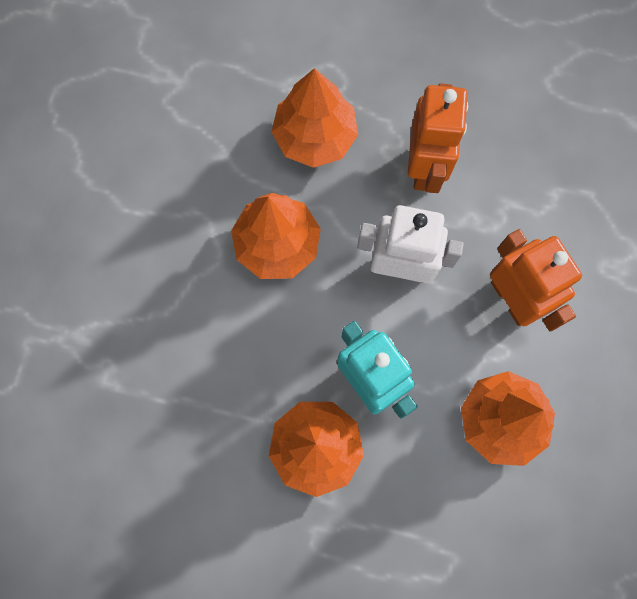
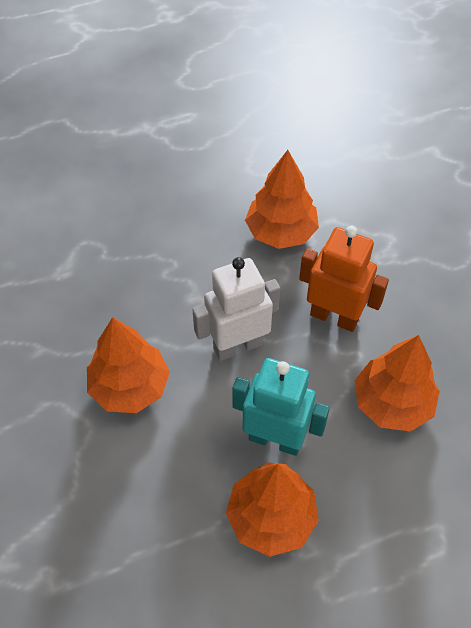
camera: 35 degrees left, 20 degrees down
orange tree [271,68,358,168] -> orange tree moved to [245,150,319,249]
orange robot [408,83,468,193] -> none

